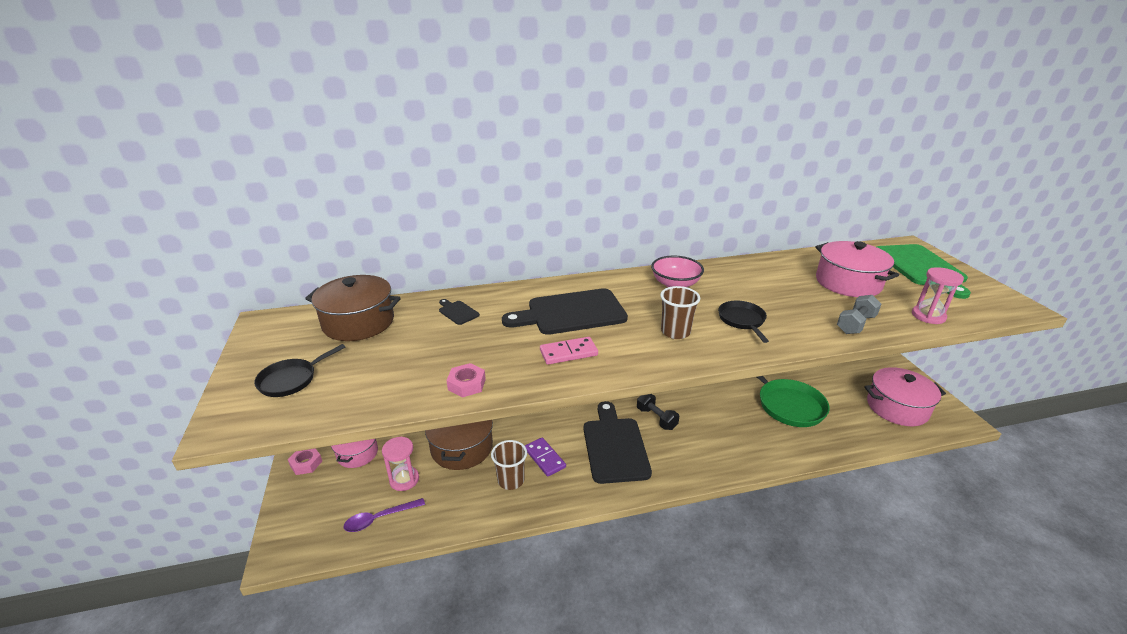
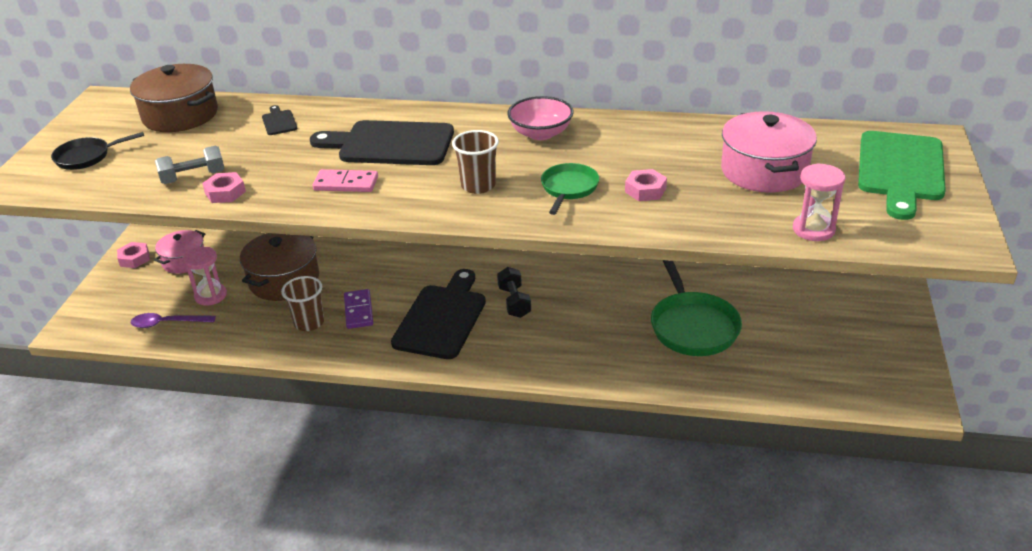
camera: 25 degrees right, 5 degrees up
black pan [718,301,769,343] -> green pan [541,163,599,215]
grey dumbbell [837,295,881,334] -> grey dumbbell moved to [155,146,225,184]
pink pot [864,367,946,426] -> none
none -> pink nut [625,169,667,201]

